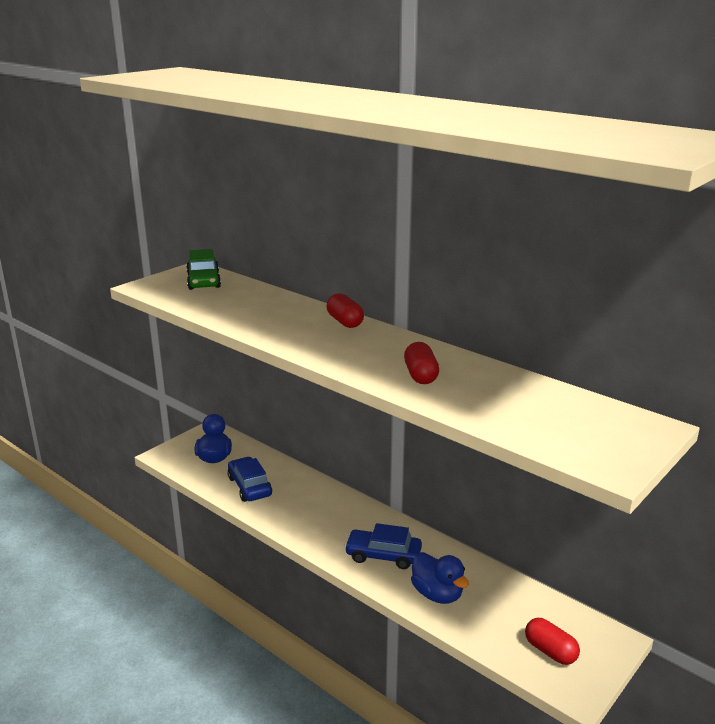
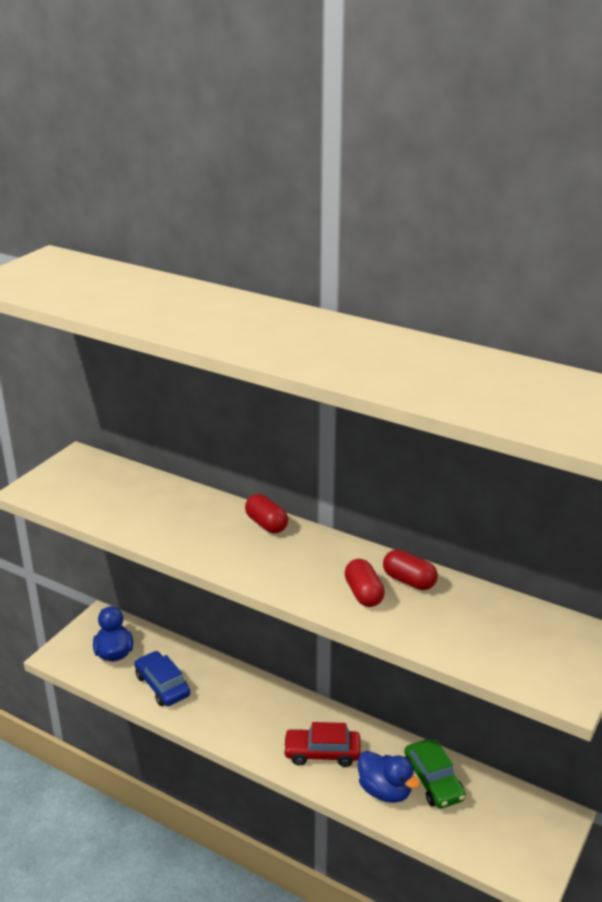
camera: 10 degrees left, 5 degrees up
green car [186,249,221,290] -> green car moved to [404,739,466,809]
blue car [344,523,422,569] -> red car [283,722,361,767]
red capsule [525,618,580,665] -> red capsule moved to [383,550,438,590]

